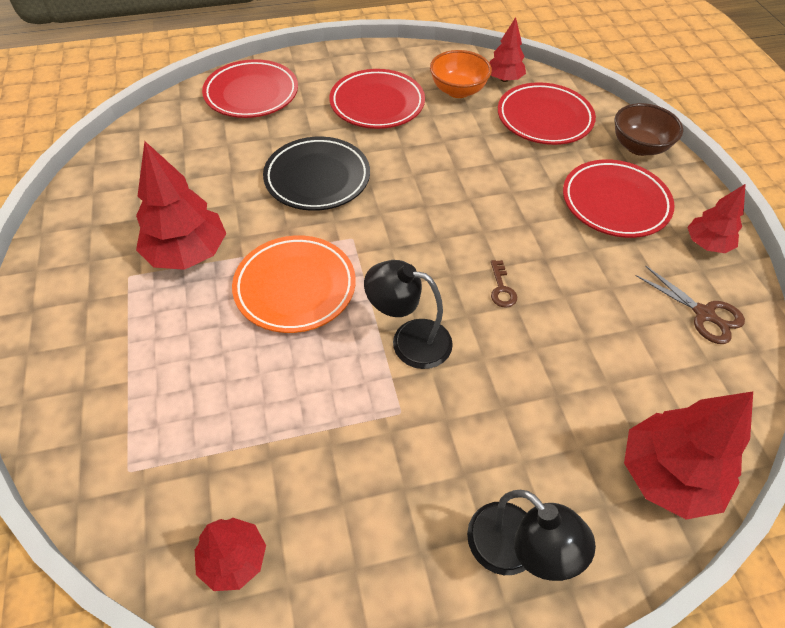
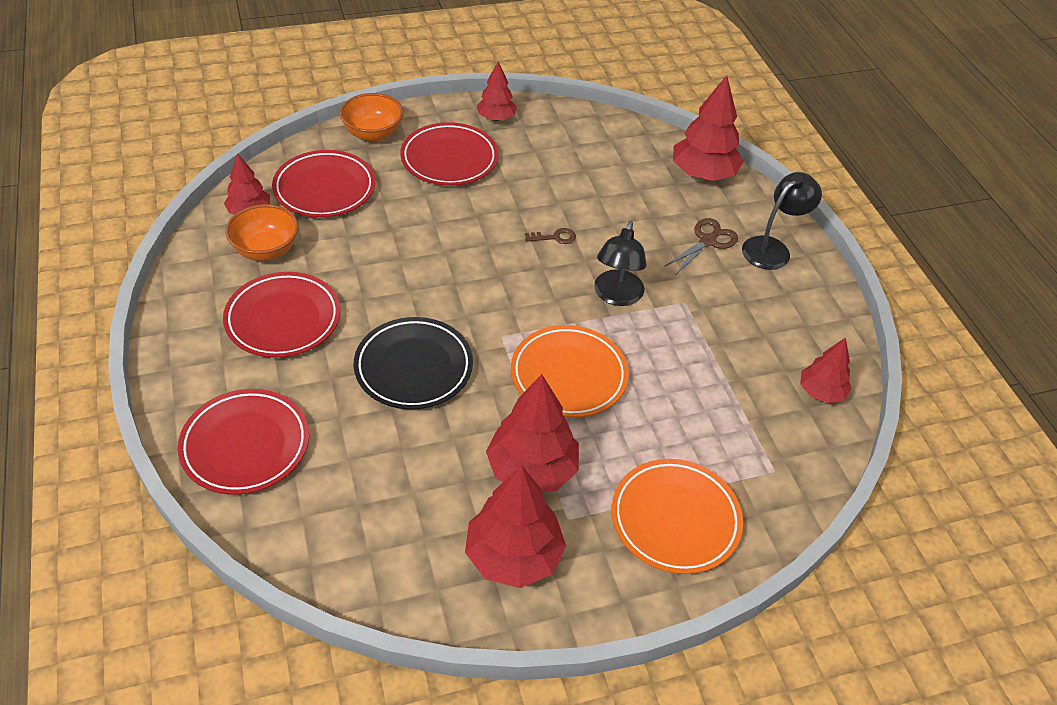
camera: 95 degrees left, 5 degrees down
brown bowl [615,103,683,156] -> orange bowl [340,93,403,142]
brown scissors [635,265,745,344] -> brown scissors moved to [665,218,738,274]
none -> red tree [465,465,566,588]
none -> orange plate [612,459,743,574]

